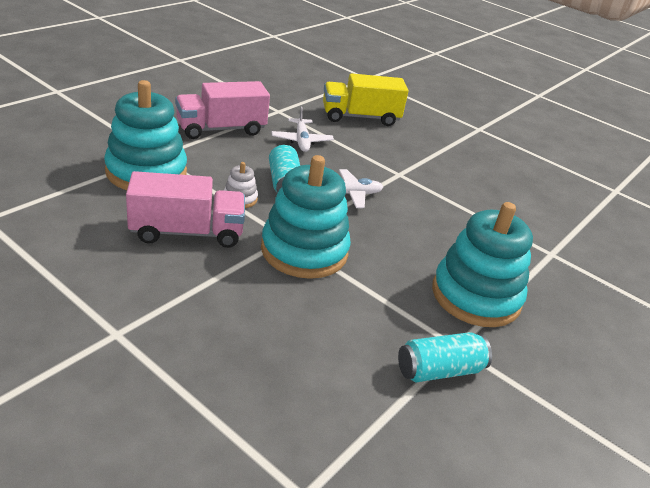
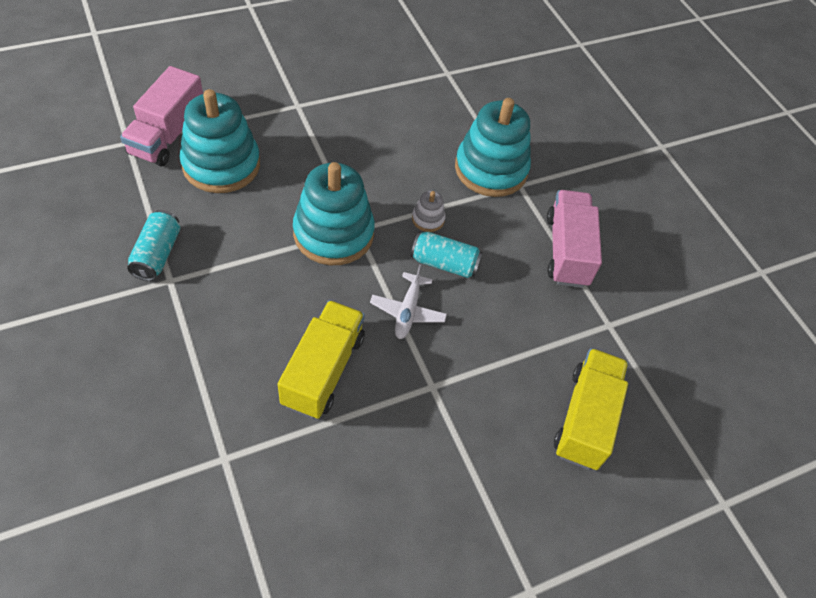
camera: 115 degrees right, 20 degrees up
pink truck [126,171,245,248] -> pink truck moved to [120,66,203,166]
white plane [272,107,334,152] -> none
turquoise stacking toy [432,202,533,327] -> turquoise stacking toy moved to [179,89,260,193]
none -> yellow truck [278,300,365,419]

